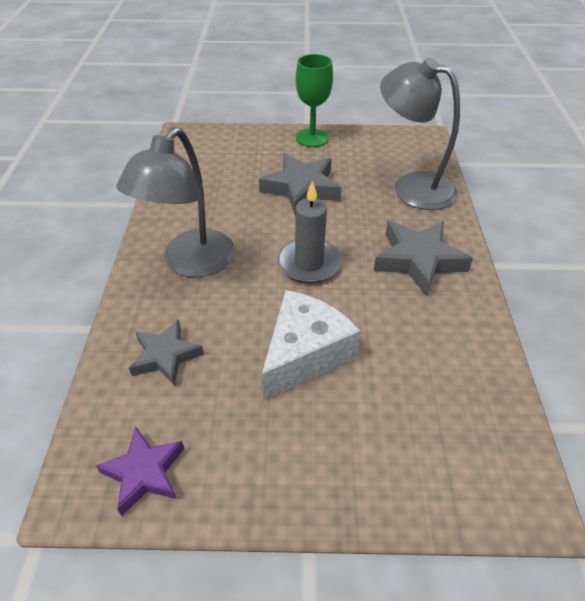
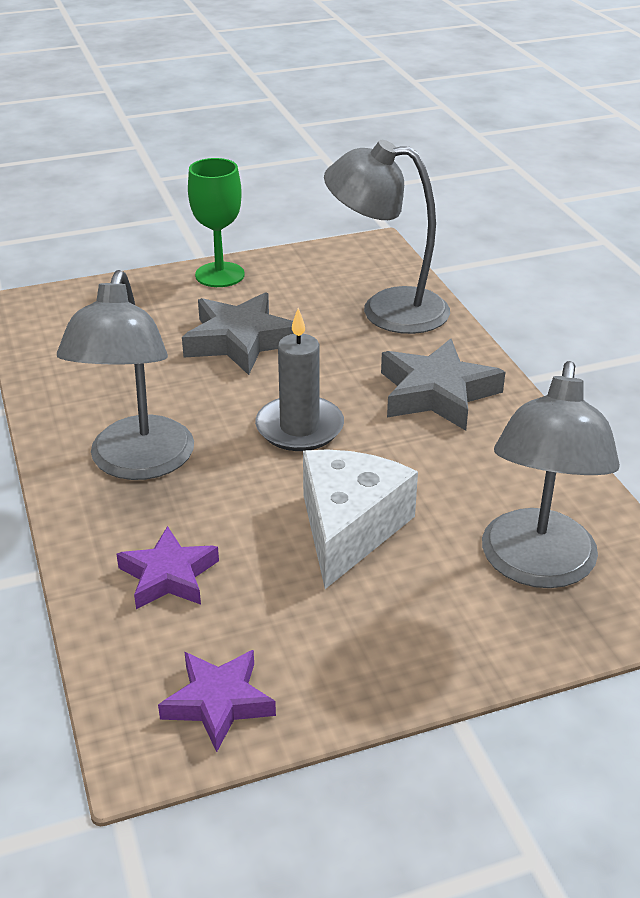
camera: 20 degrees left, 10 degrees down
grey star [129,319,204,386] -> purple star [116,526,219,609]
none -> grey lamp [482,361,620,588]

